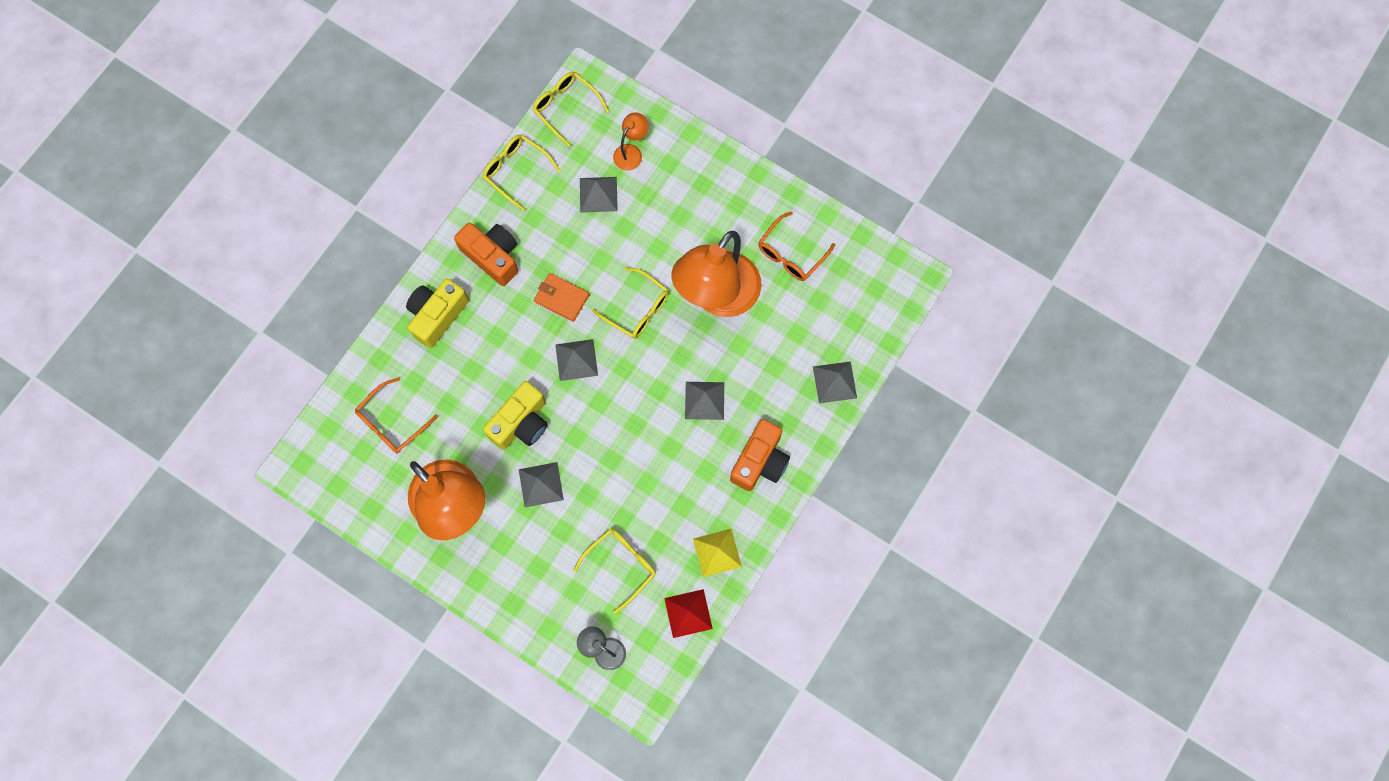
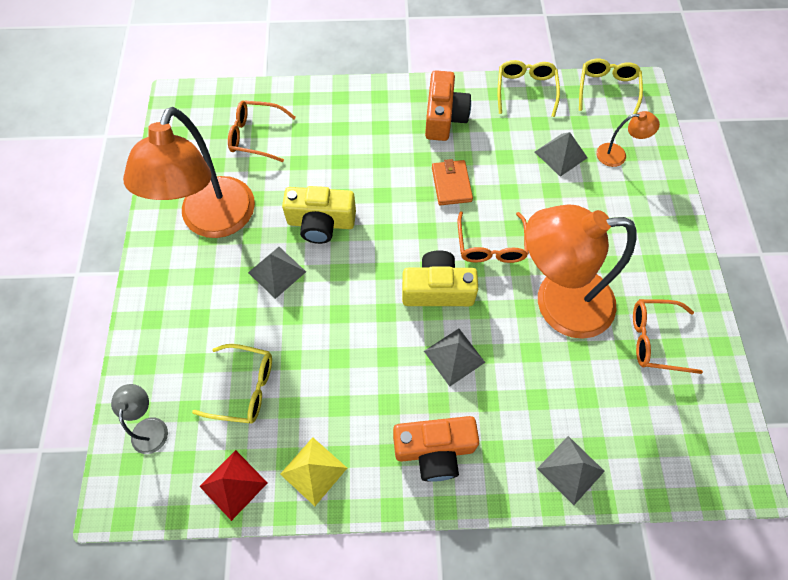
camera: 55 degrees right, 10 degrees down
yellow camera [406,279,469,348] -> yellow camera moved to [402,250,478,306]
grey pyramid [555,339,598,381] -> none
yellow glasses [592,267,669,339] -> orange glasses [458,211,529,263]

